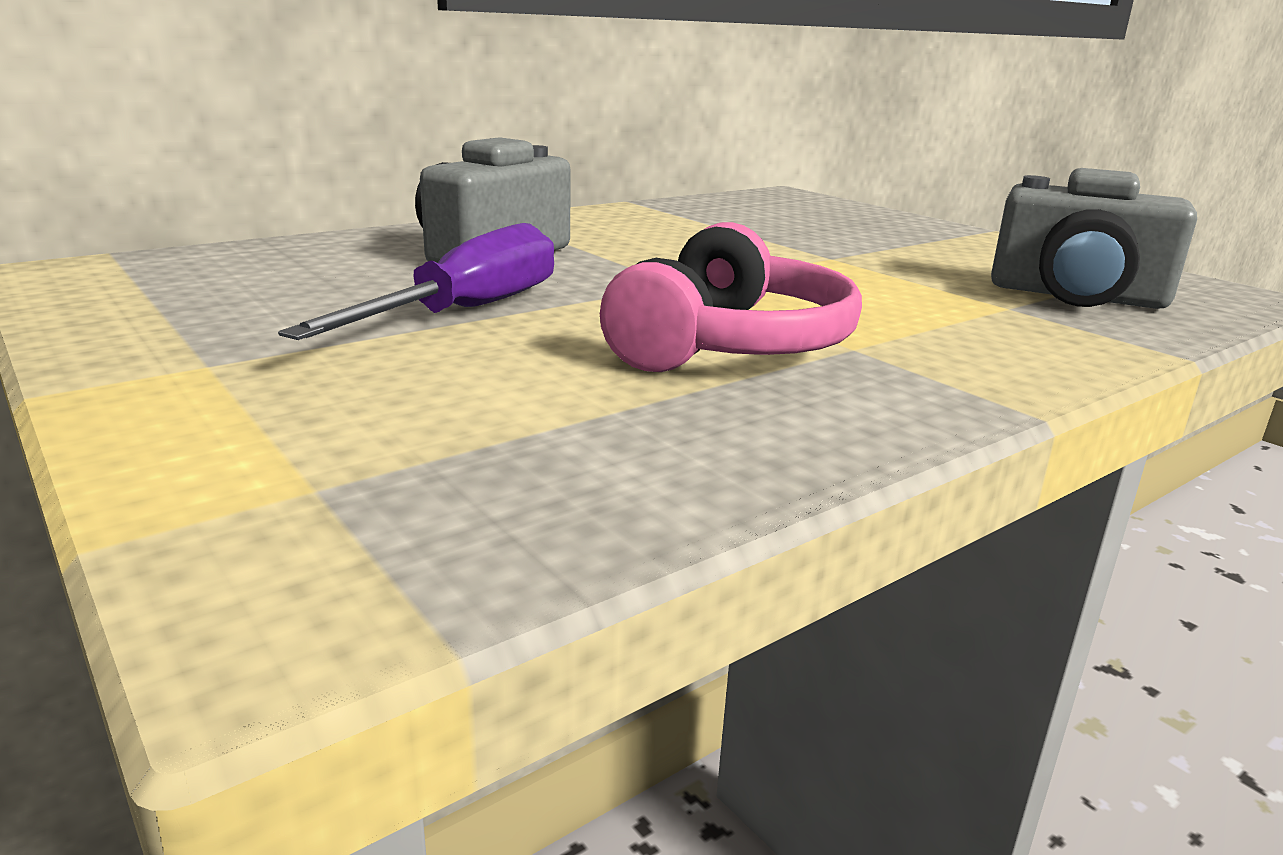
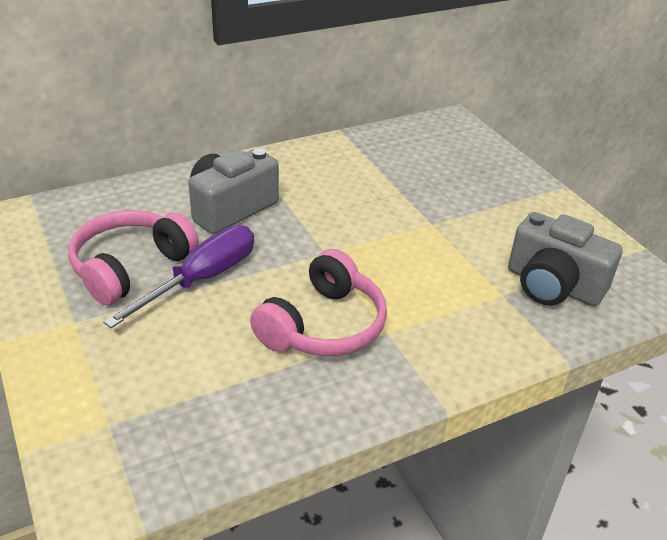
camera: 10 degrees right, 15 degrees up
none -> pink headphones [68,210,199,305]

